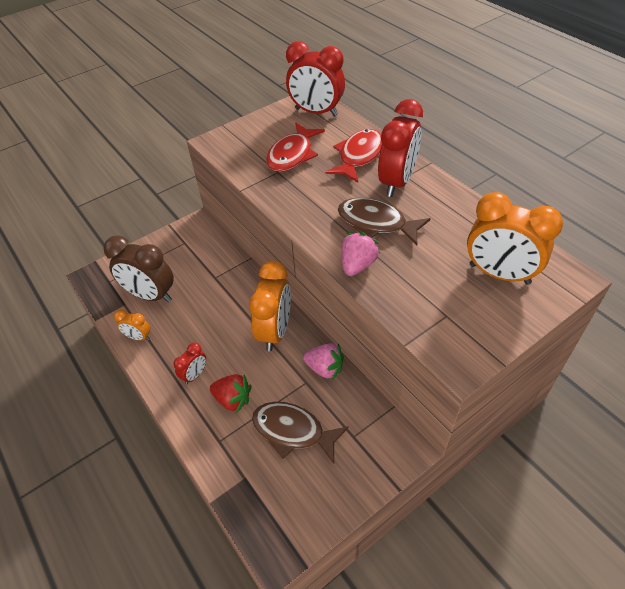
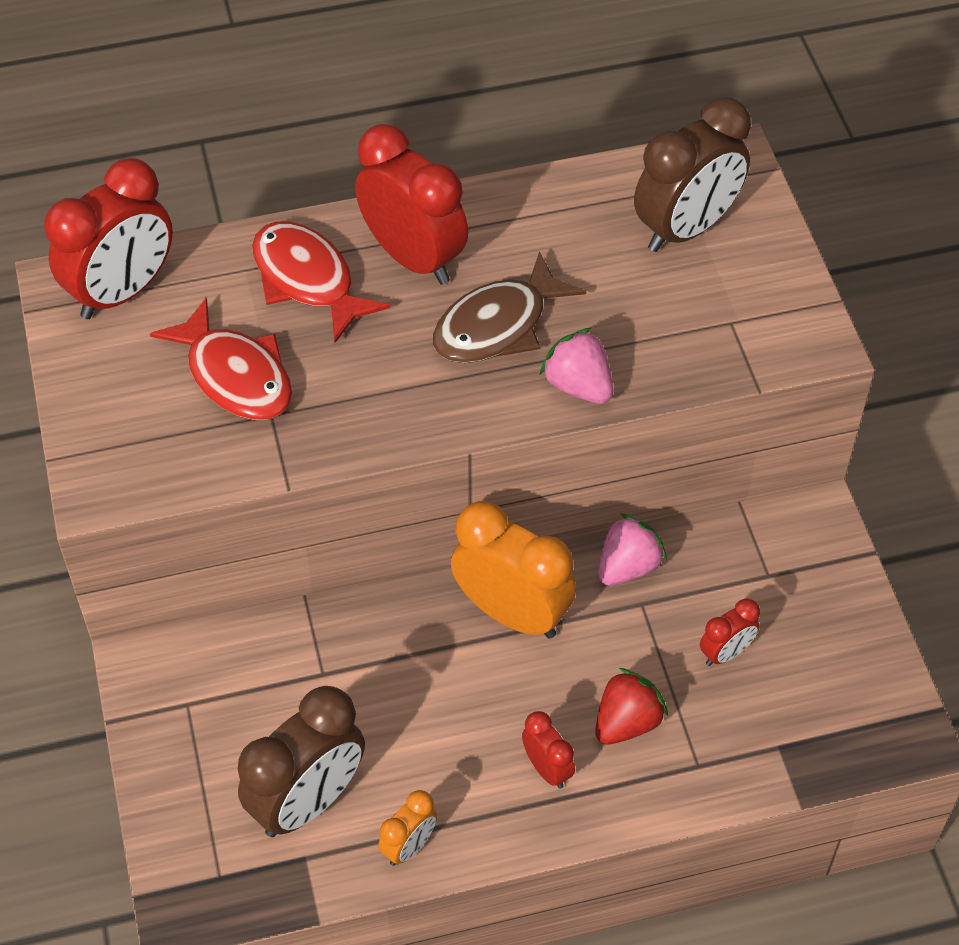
camera: 70 degrees left, 5 degrees up
brown fish [252,402,349,464] -> red clock [700,598,760,666]
orange clock [467,192,563,285] -> brown clock [634,97,751,252]

